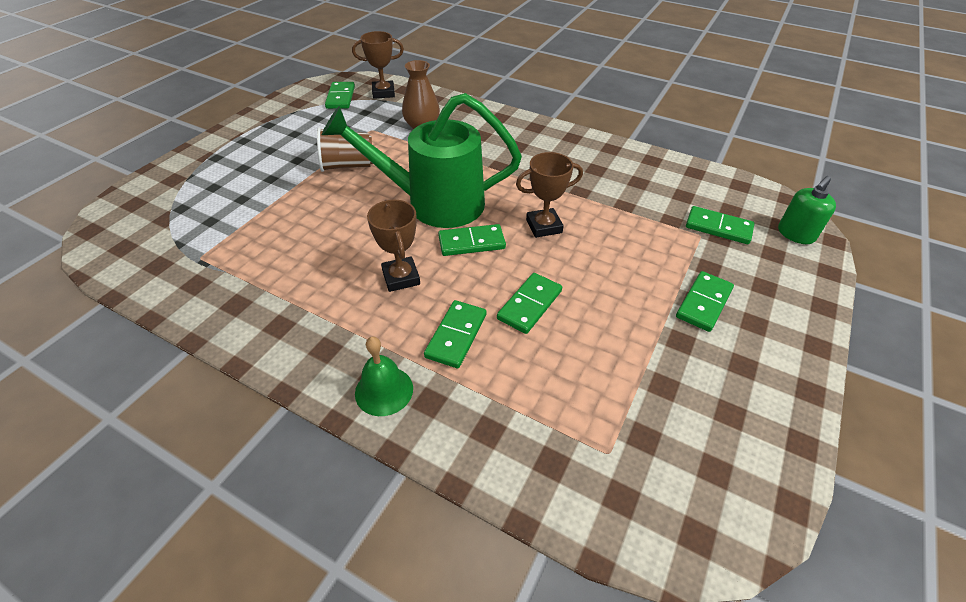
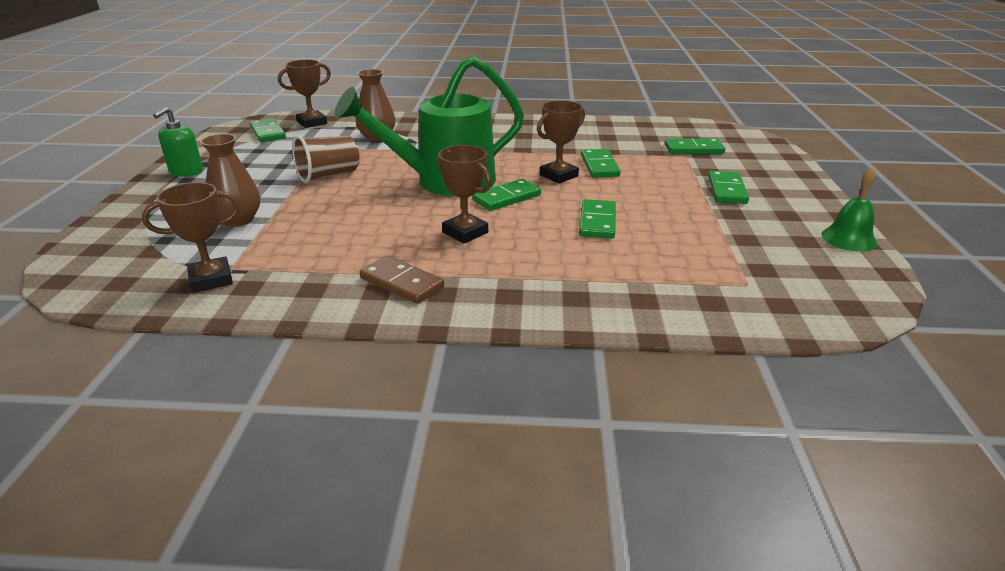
camera: 25 degrees left, 15 degrees down
green bell [355,337,413,416] -> green bell moved to [821,167,877,252]
green domino [424,300,487,368] -> green domino moved to [581,149,621,177]
green soap dispenser [778,176,836,244] -> green soap dispenser moved to [153,107,203,177]
none -> brown trophy [142,182,240,293]
none -> brown vase [200,134,260,227]
none -> brown domino [360,256,444,304]

